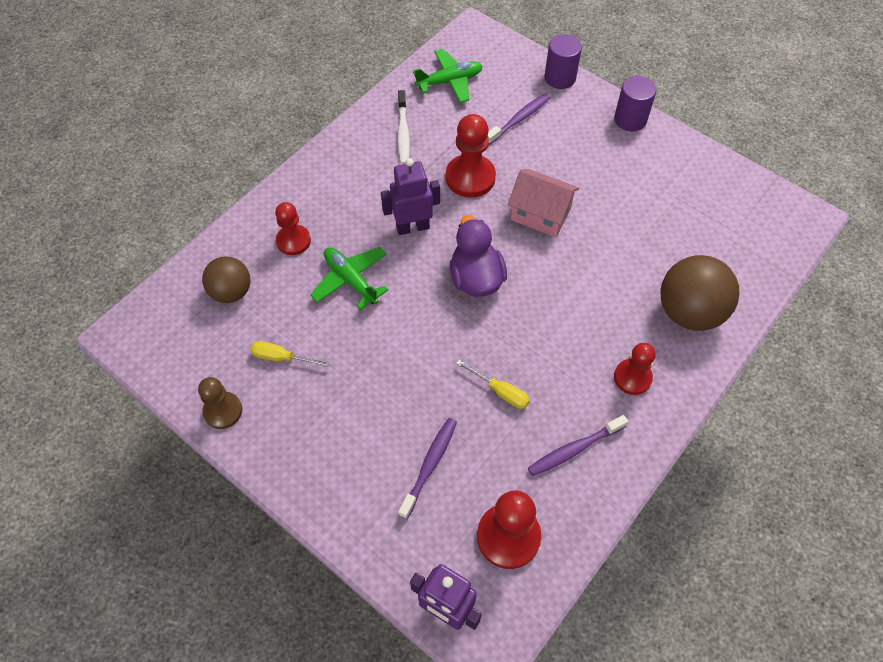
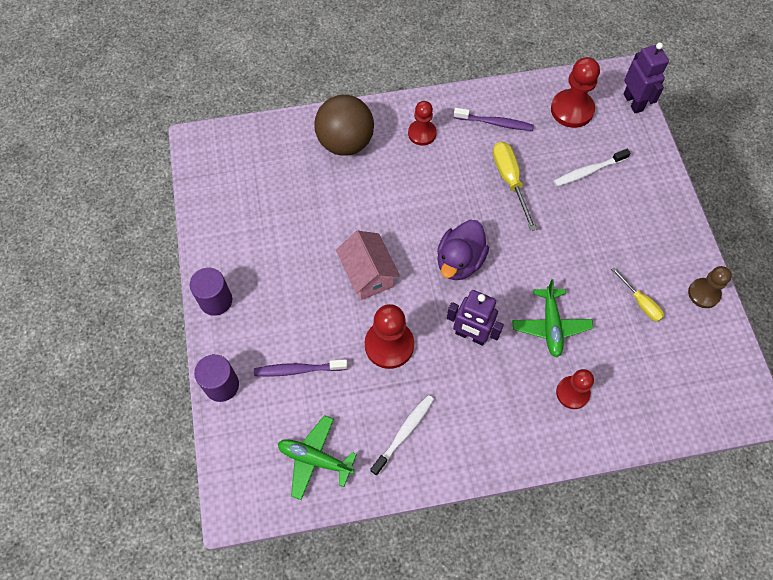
camera: 140 degrees left, 5 degrees up
brown ball [202,256,250,303] -> none
purple toothbrush [398,418,457,519] -> white toothbrush [554,149,630,187]
yellow screwdriver [456,360,530,409] -> yellow screwdriver [493,142,537,231], size x1.59

